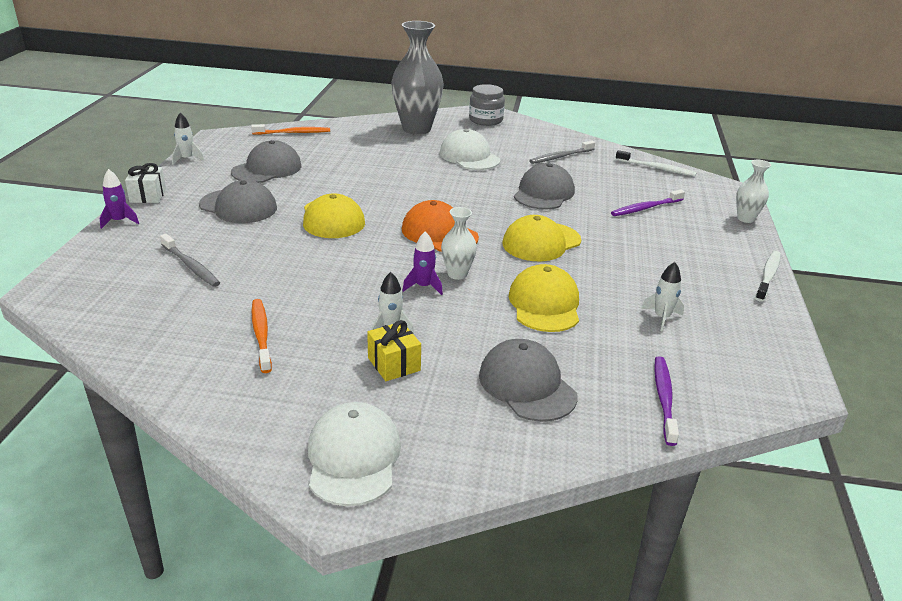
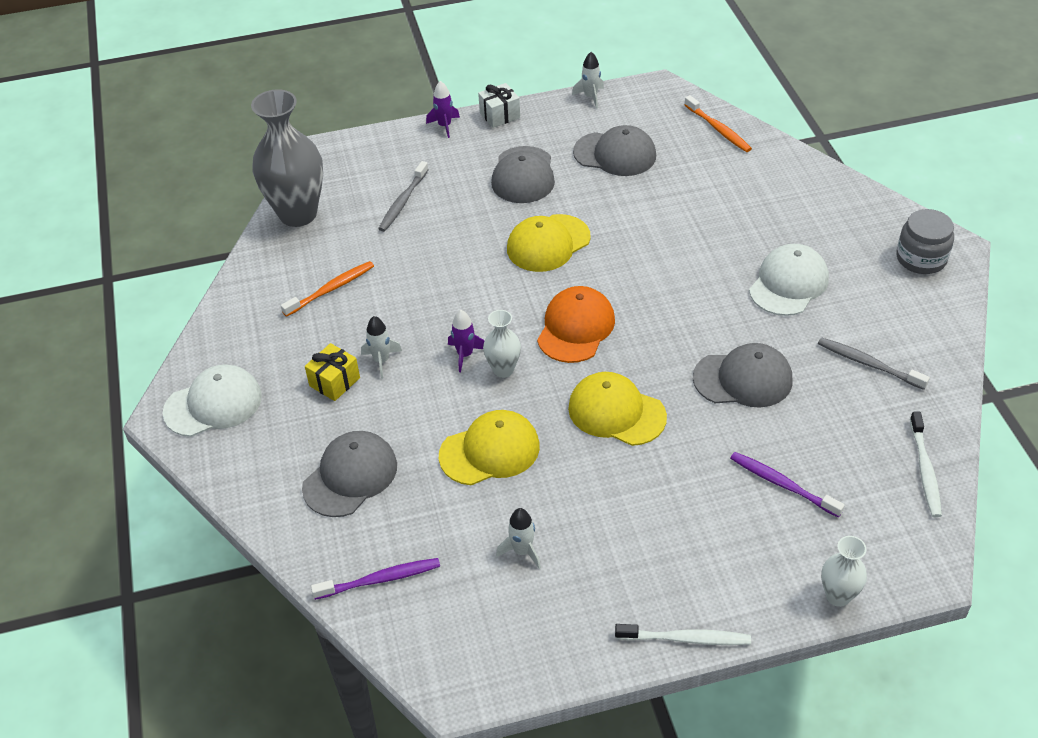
camera: 70 degrees right, 15 degrees up
grey vase [391,21,444,135] -> grey vase moved to [251,89,323,227]

